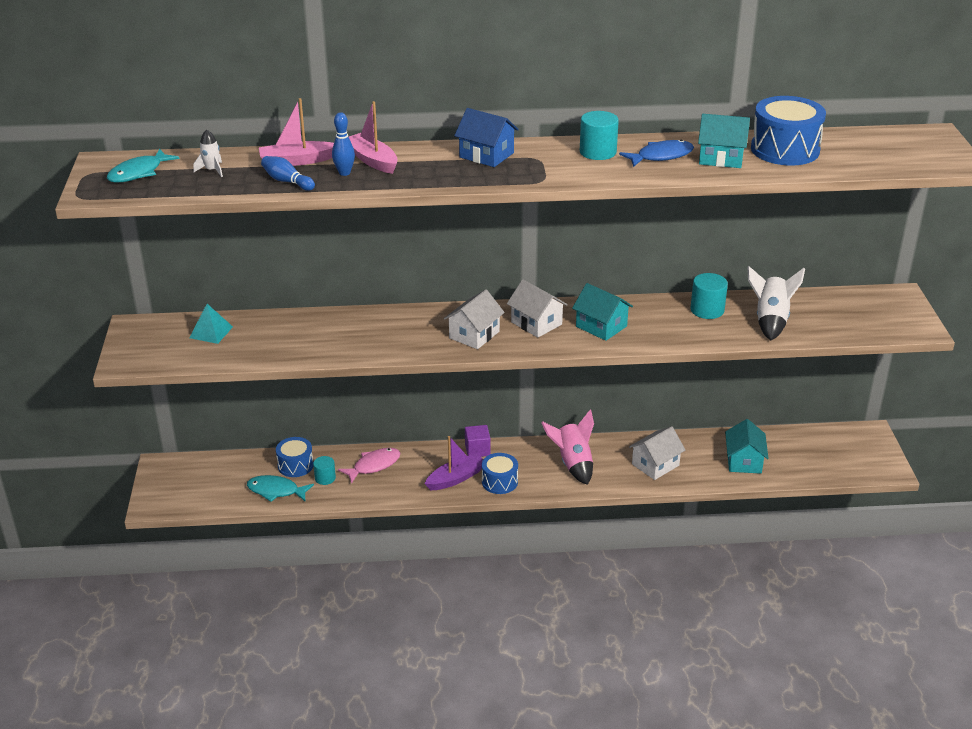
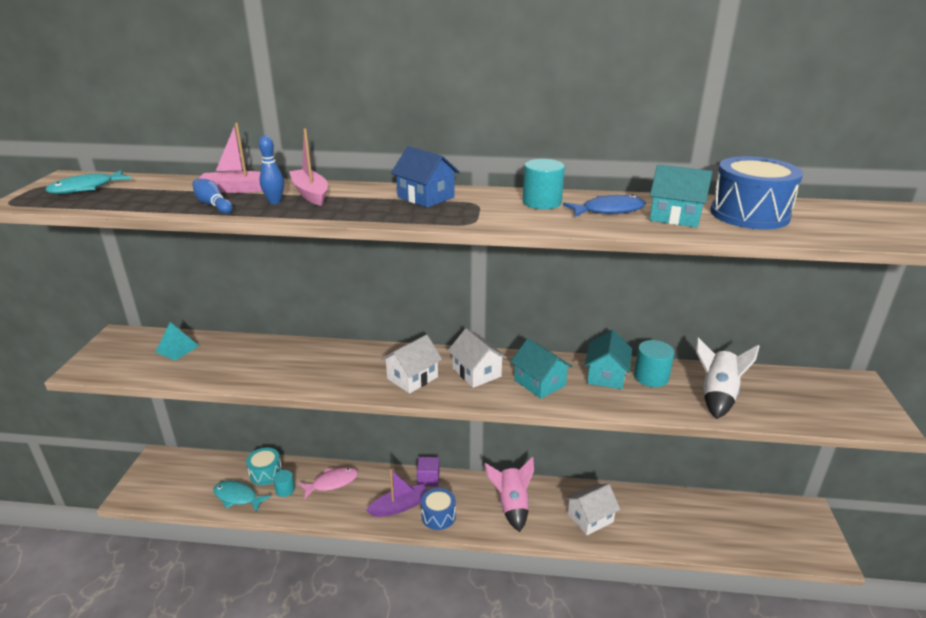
camera: 10 degrees right, 5 degrees down
white rocket [194,129,223,177] -> none
blue drum [276,437,313,477] -> turquoise drum [246,447,282,485]
turquoise house [725,419,769,474] -> turquoise house moved to [585,330,632,389]

